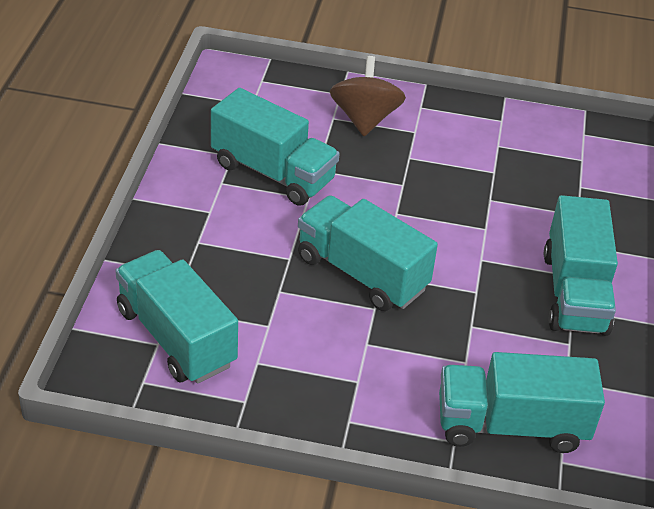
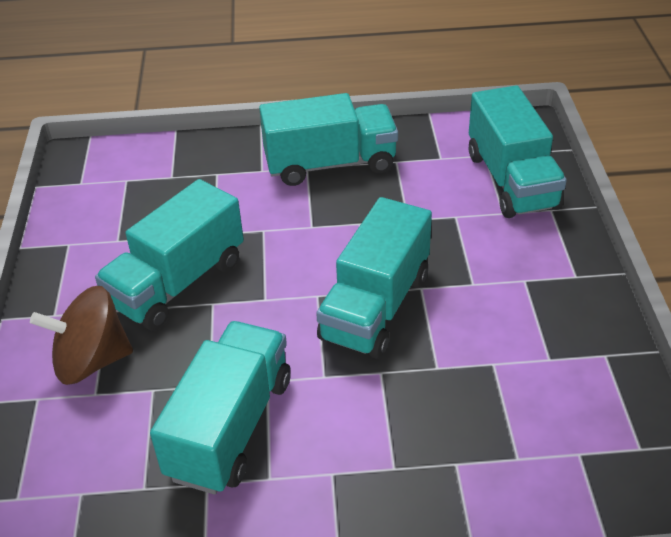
camera: 100 degrees left, 0 degrees up
turquoise truck [115,250,238,384] -> turquoise truck moved to [95,179,244,330]

